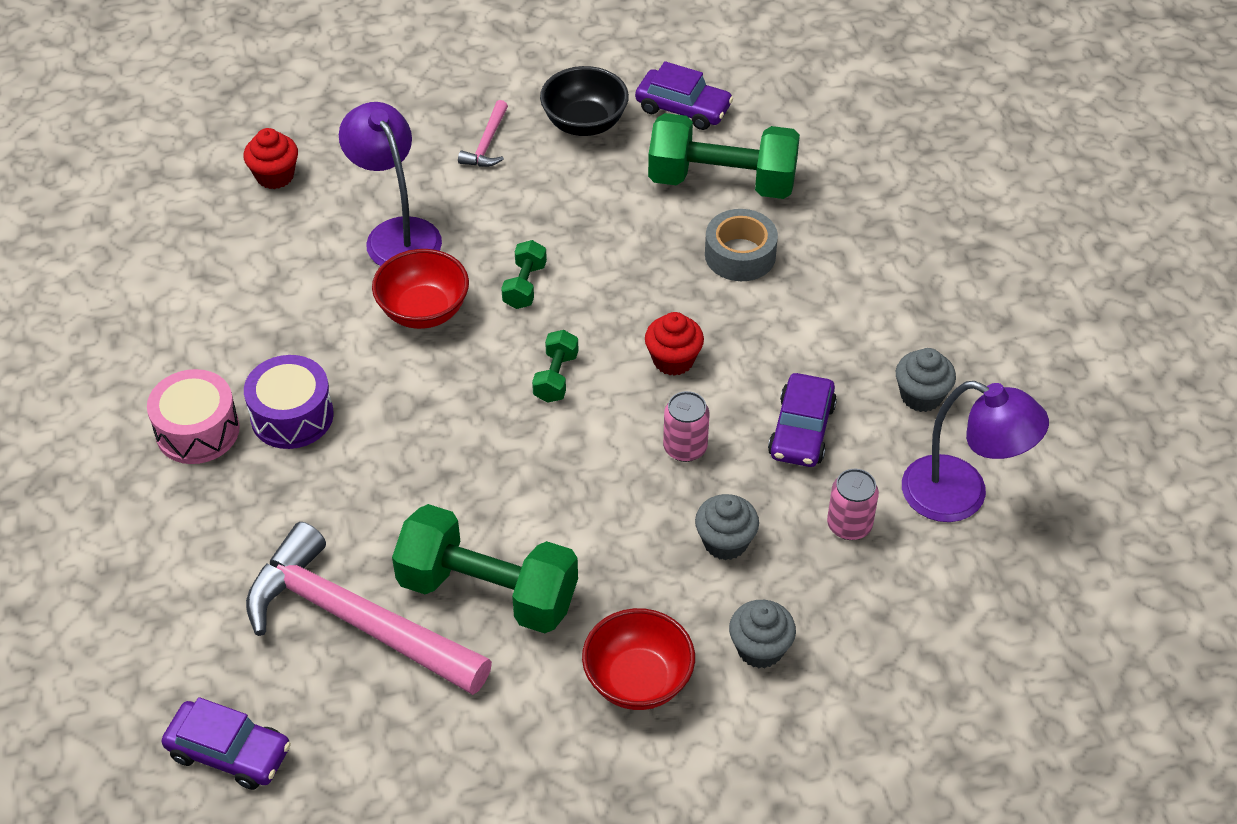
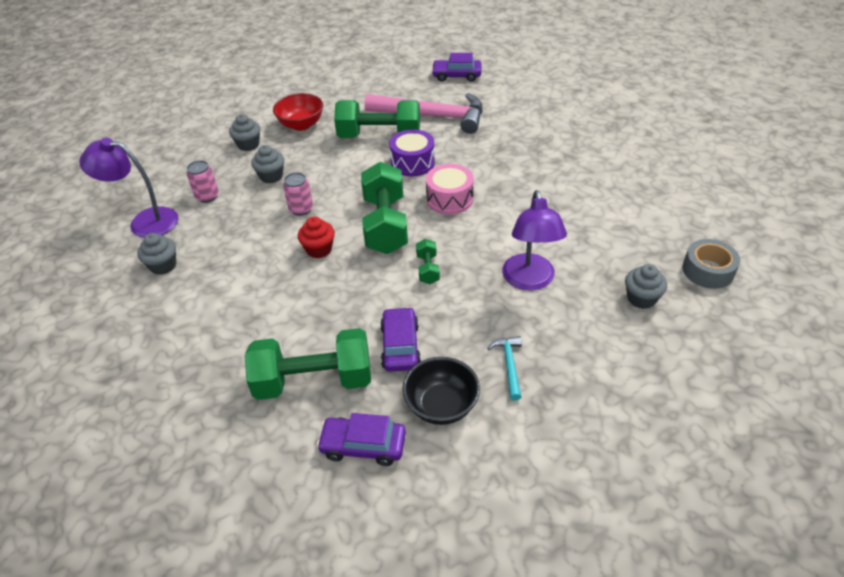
camera: 165 degrees right, 5 degrees down
pink drum [147,369,240,464] -> pink drum moved to [426,164,474,215]
red cupcake [244,128,298,189] -> grey cupcake [625,264,667,309]
purple drum [244,355,334,449] -> purple drum moved to [389,129,435,176]
purple lamp [339,102,442,266] -> purple lamp turned 45 degrees clockwise [502,190,567,290]
red bowl [372,249,469,329] -> none
pink hammer [458,100,508,167] -> turquoise hammer [487,336,522,401]
green dumbbell [532,330,578,403] -> green dumbbell [361,162,408,254], size x2.19
grey tape [705,209,778,281] -> grey tape moved to [682,239,740,289]
purple car [768,373,837,467] -> purple car moved to [380,307,421,372]

